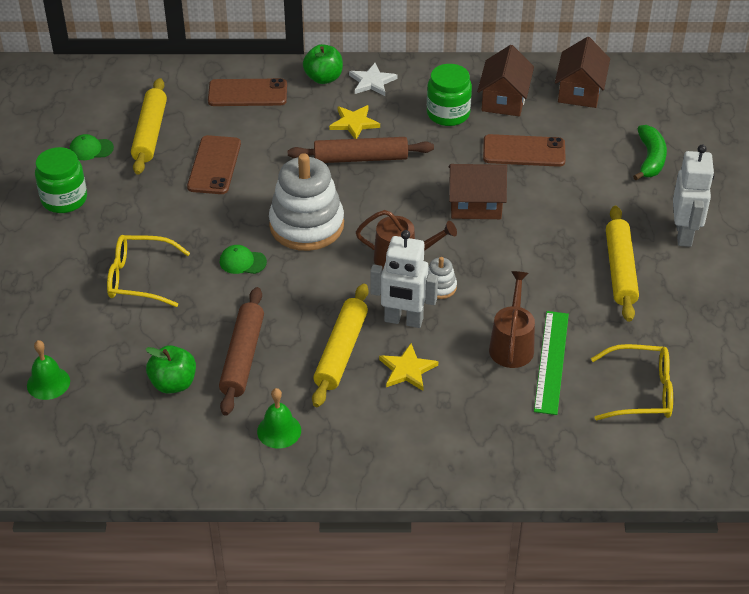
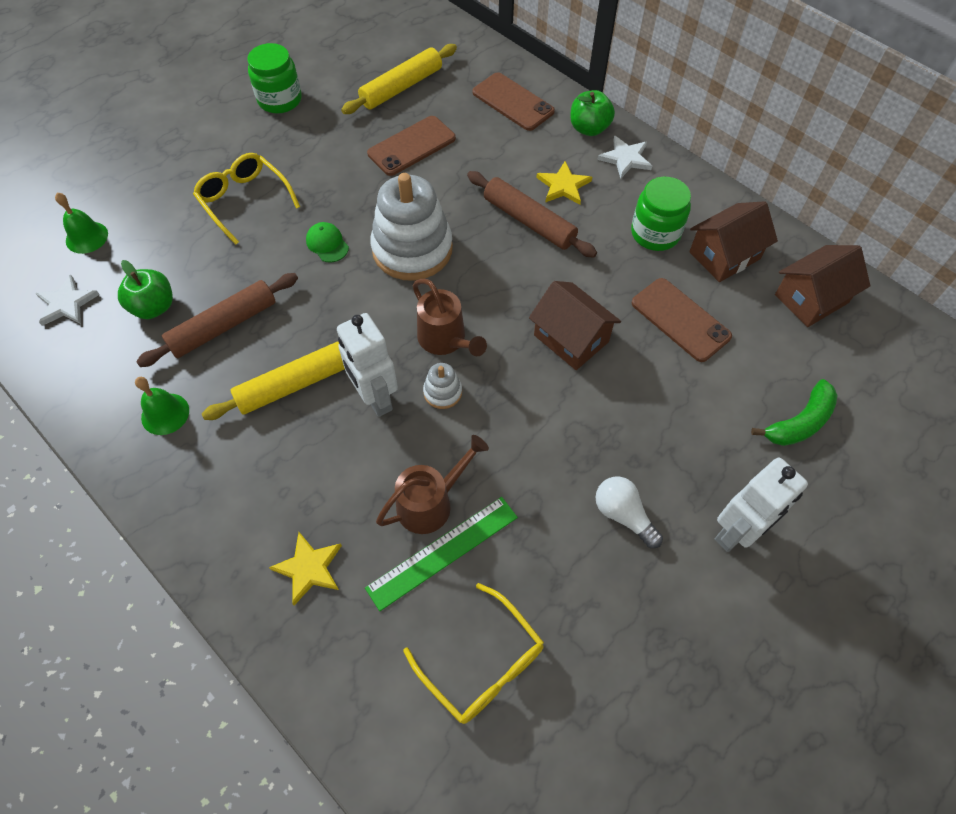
camera: 45 degrees right, 15 degrees up
green cap [69,134,114,160] -> none
yellow star [379,343,438,391] -> yellow star moved to [269,532,342,605]
yellow rolling pin [606,206,639,322] -> white light bulb [595,477,663,548]
none -> white star [35,274,100,326]

